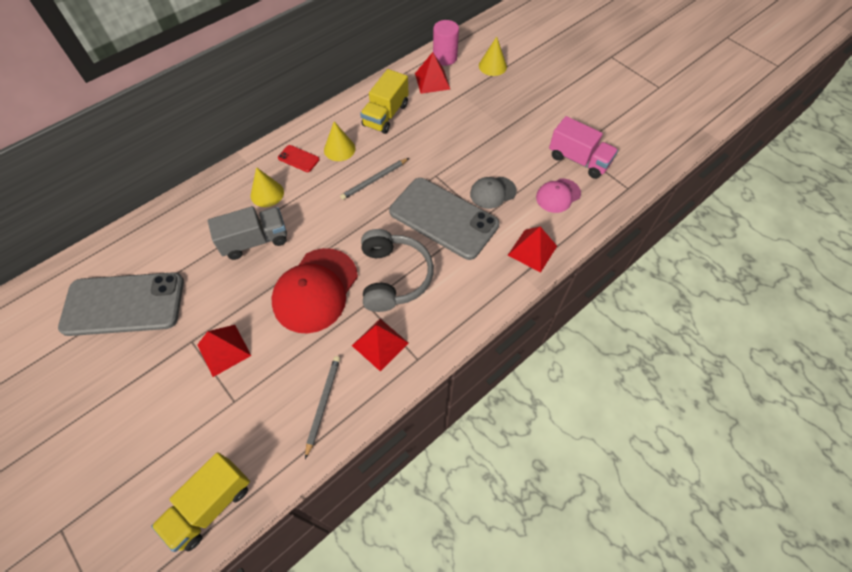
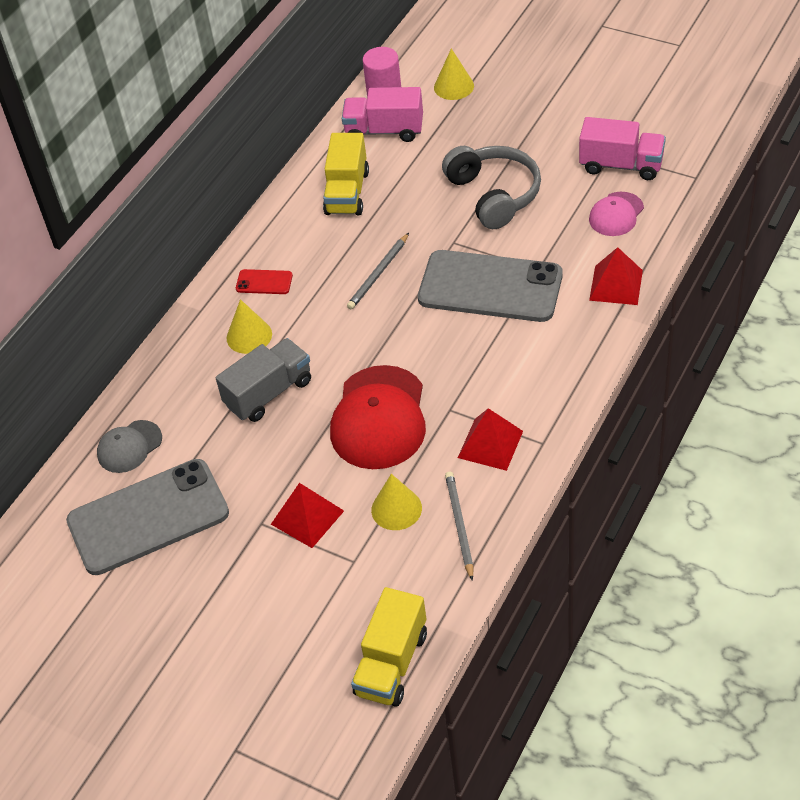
camera: 15 degrees left, 10 degrees down
yellow cone [324,122,355,161] -> yellow cone moved to [371,474,422,530]
grey headphones [361,229,434,312] -> grey headphones moved to [442,146,541,229]
red pyramid [415,52,450,94] -> pink truck [342,87,423,142]
grey cap [470,177,517,209] -> grey cap moved to [97,420,162,473]

